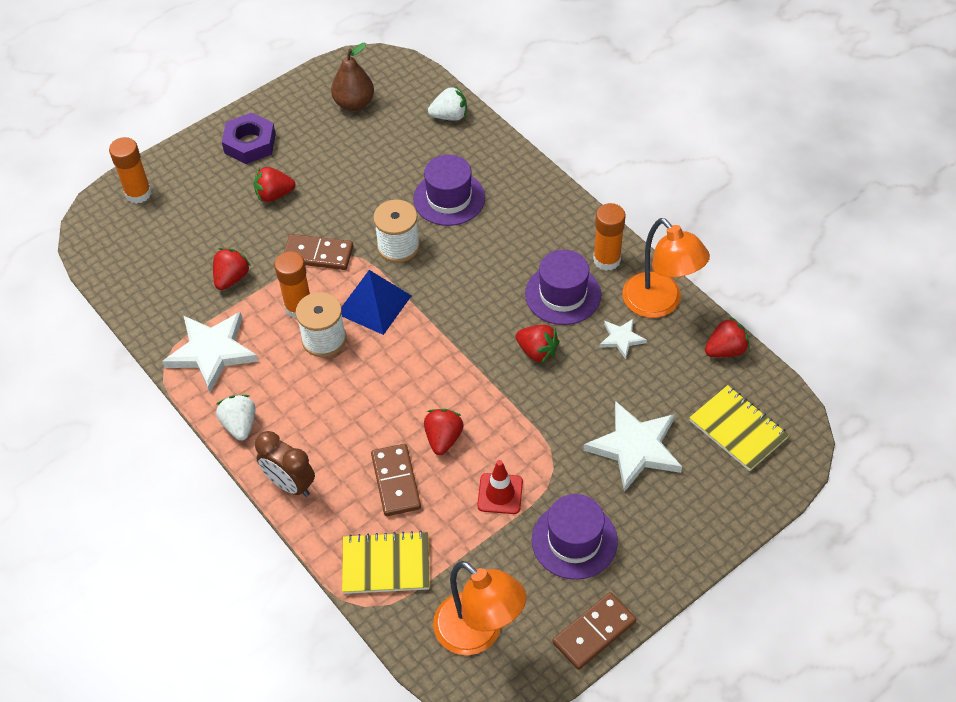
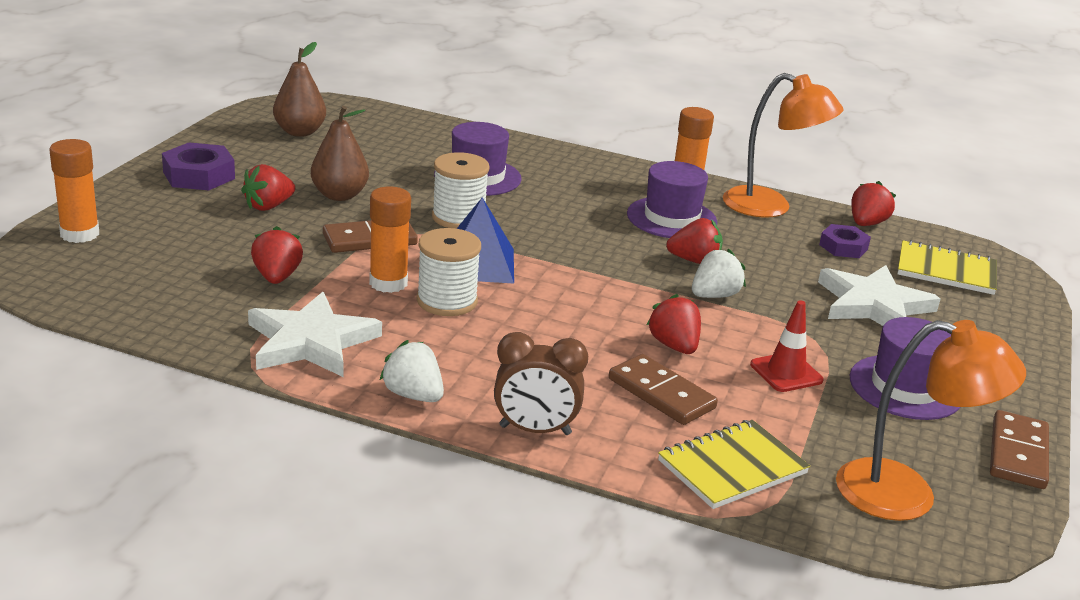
camera: 35 degrees left, 25 degrees down
white strawberry [428,87,467,121] -> white strawberry moved to [692,249,746,298]
white star [599,319,647,359] -> none
none -> brown pear [311,106,369,201]
none -> purple nut [819,224,871,258]

